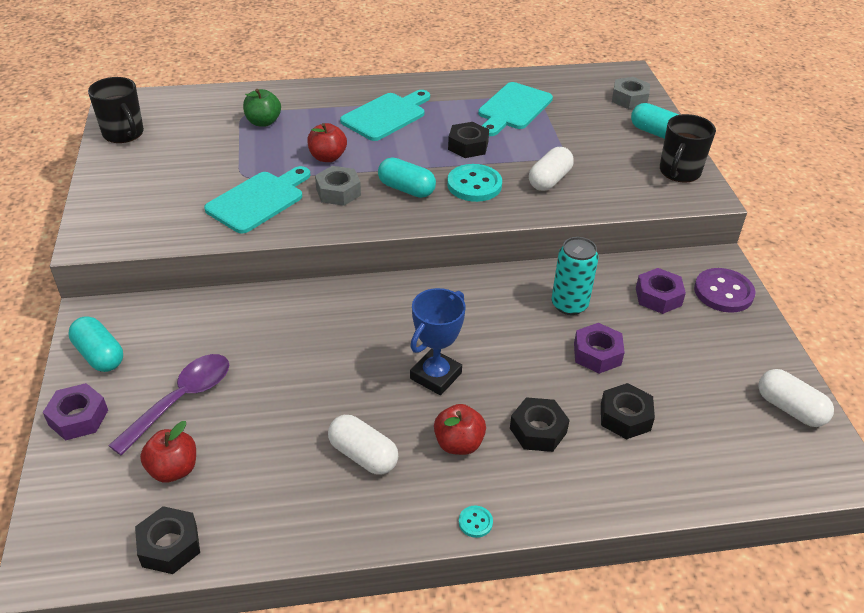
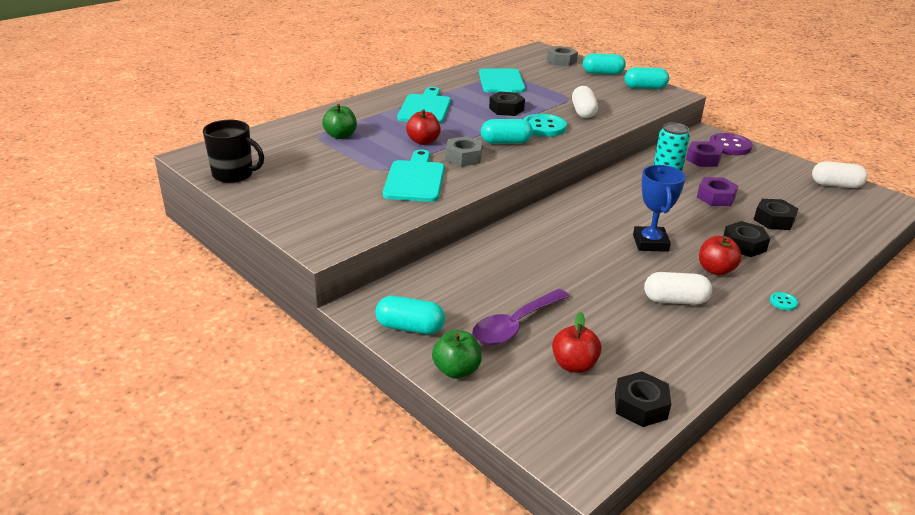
camera: 35 degrees left, 10 degrees down
purple nut [43,383,108,441] -> green apple [432,330,482,379]
purple spoon [108,354,229,455] -> purple spoon turned 135 degrees counterclockwise [472,289,570,345]
black mug [660,114,716,183] -> turquoise capsule [624,67,669,89]

